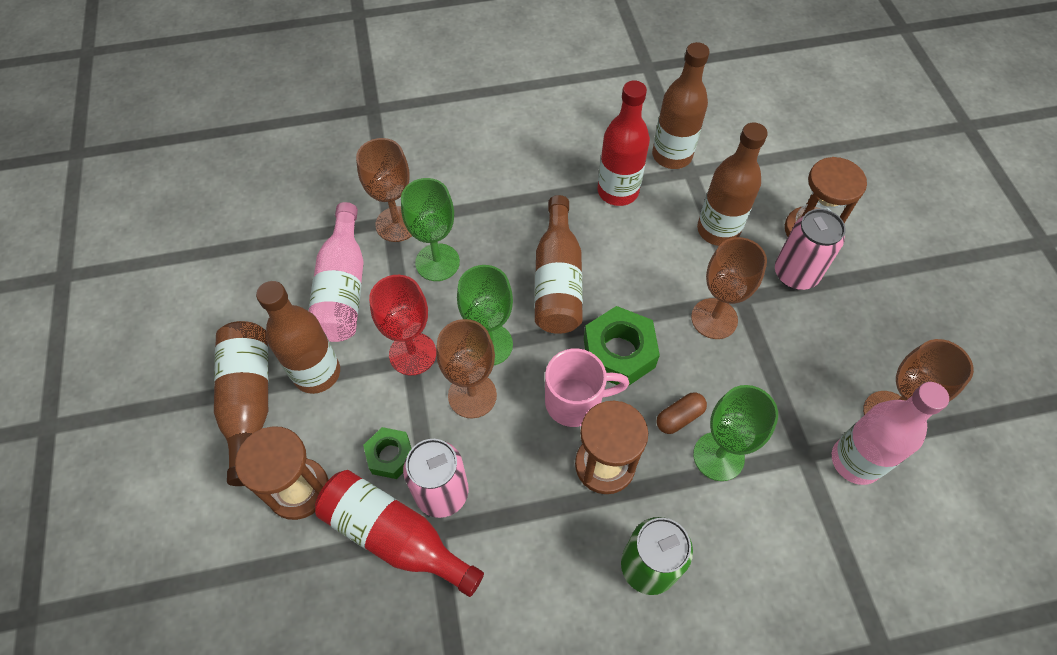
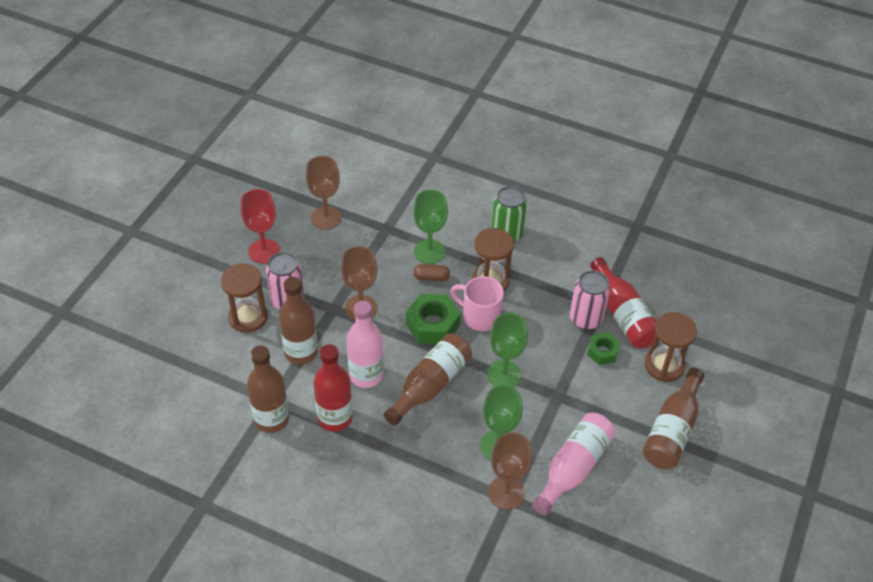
camera: 145 degrees left, 10 degrees down
brown bottle [256,281,340,394] -> none
red goblet [369,275,436,375] -> red goblet moved to [240,189,280,264]
brown goblet [436,319,497,418] -> none
pink bottle [832,382,949,485] -> pink bottle moved to [346,301,383,388]

